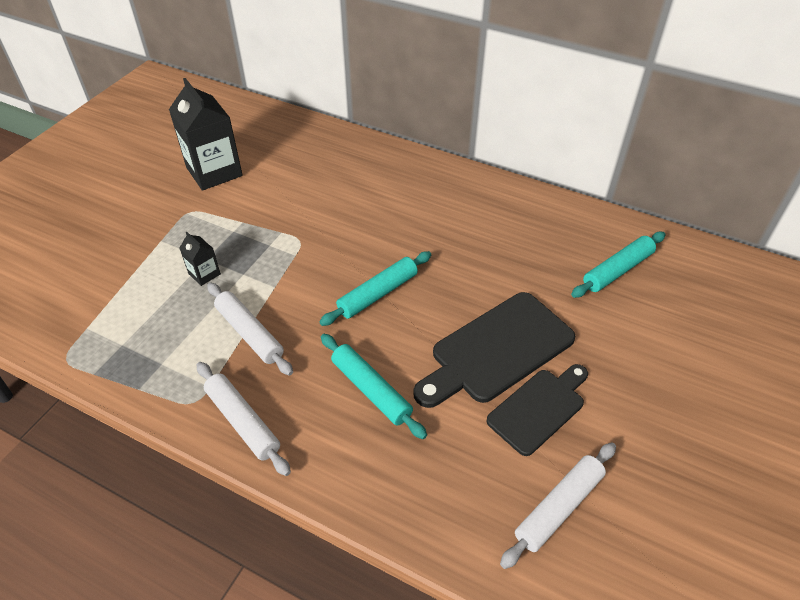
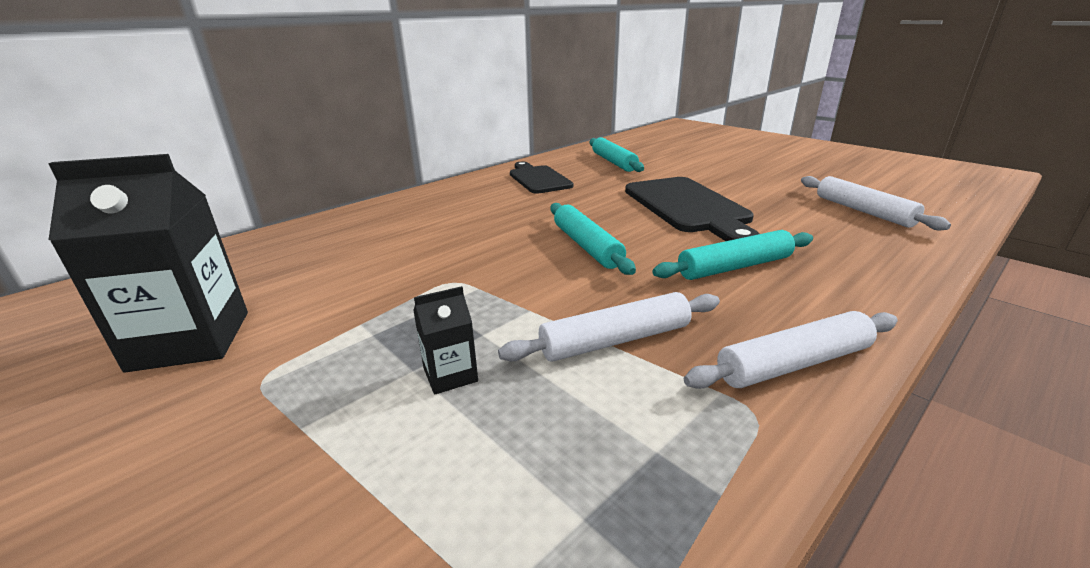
camera: 70 degrees left, 20 degrees down
black cutting board [486,364,588,456] -> black cutting board moved to [510,161,573,194]

